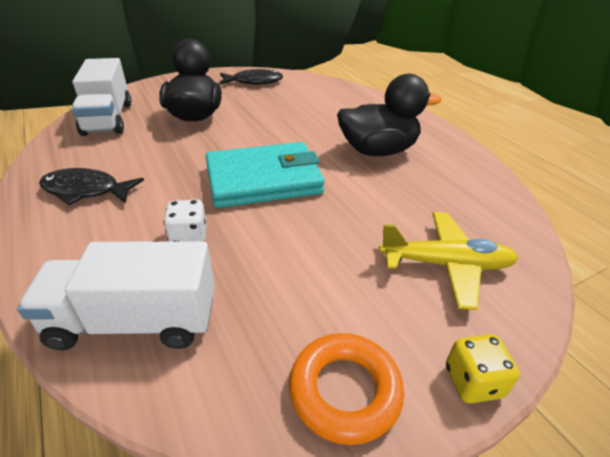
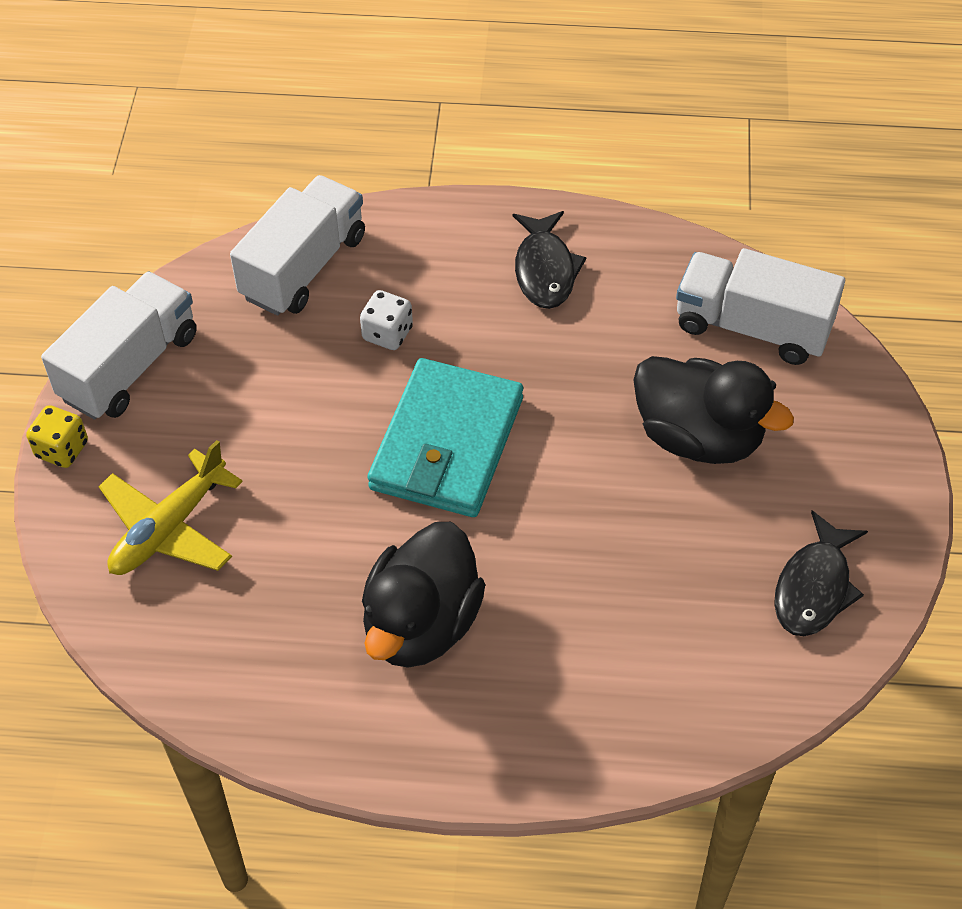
camera: 125 degrees right, 15 degrees up
black fish [39,168,144,205] -> black fish turned 135 degrees clockwise [513,211,586,309]
orange ring [289,333,404,445] -> white truck [41,271,197,420]

